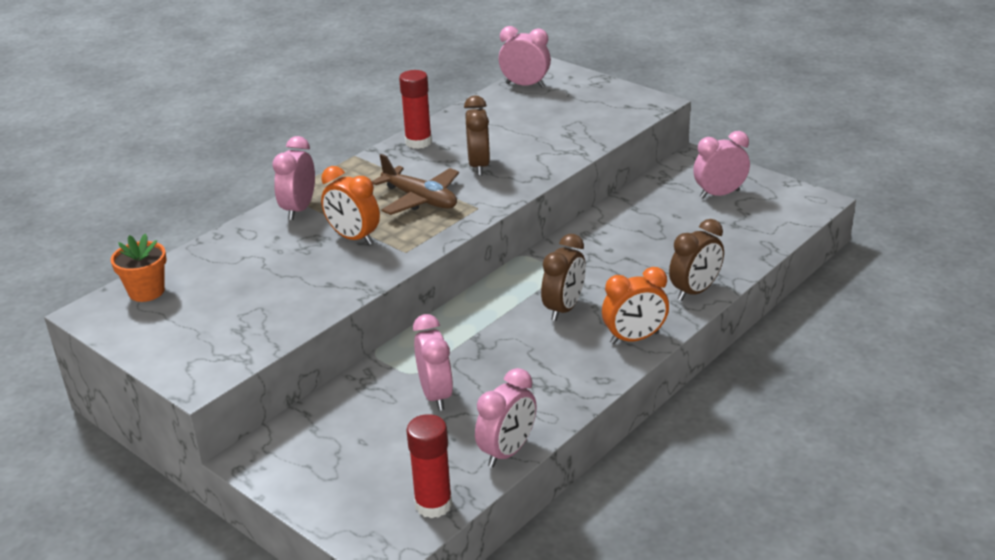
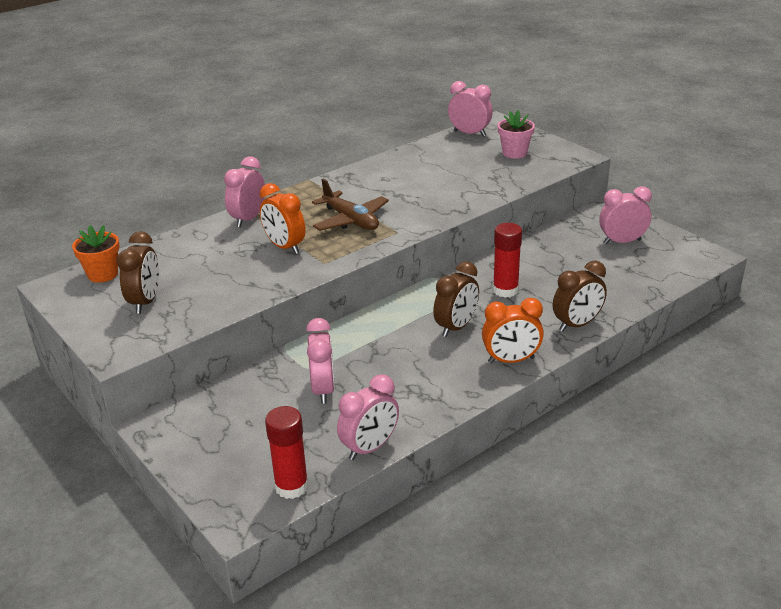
camera: 10 degrees right, 0 degrees up
red glue stick [399,70,432,149] -> red glue stick moved to [493,223,522,298]
brown clock [464,95,490,176] -> brown clock moved to [117,231,159,314]
none -> pink flower pot [498,110,535,159]

